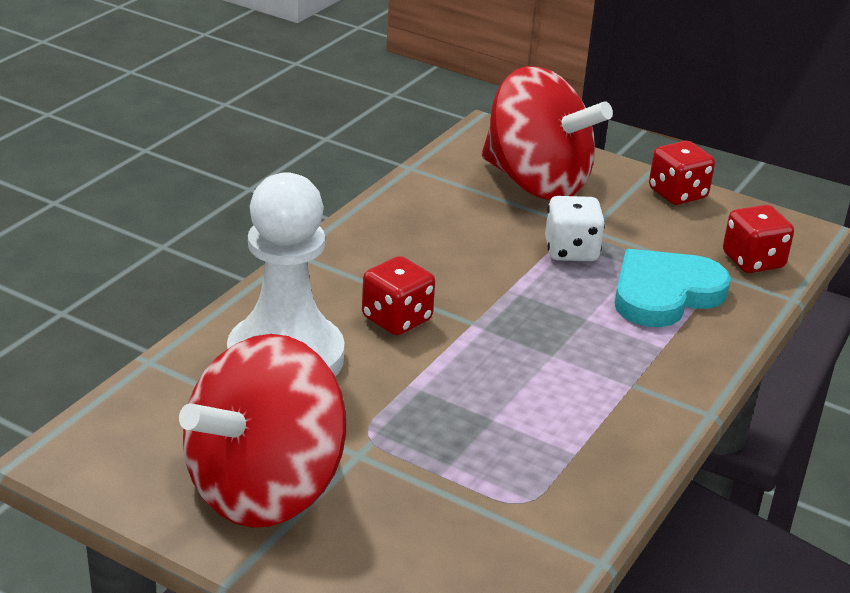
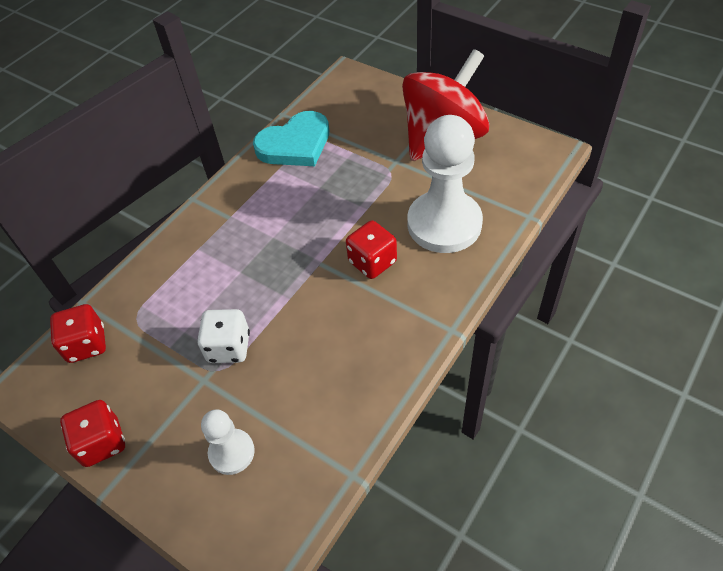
camera: 170 degrees left, 20 degrees up
red spinning top [482,66,613,200] -> white pawn [201,410,255,475]
turquoise heart [615,249,731,327] -> turquoise heart moved to [253,111,329,166]

